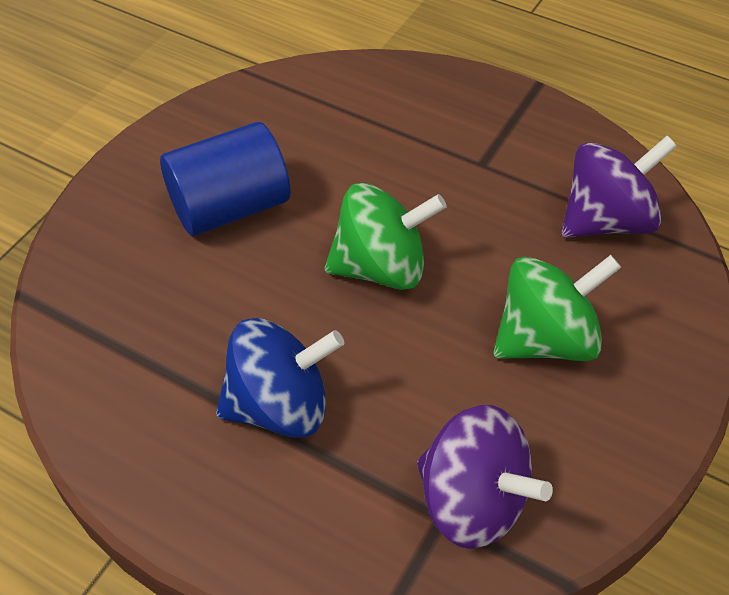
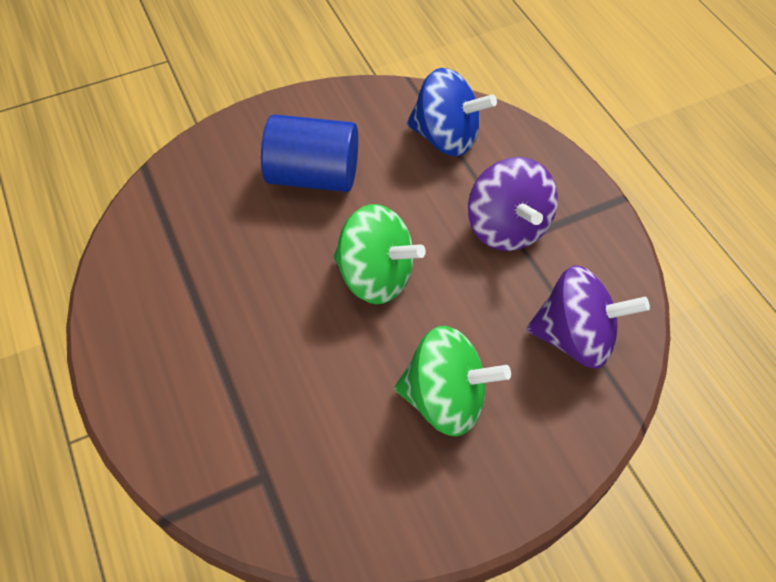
camera: 35 degrees right, 5 degrees up
blue spinning top [216,318,344,438] -> blue spinning top moved to [407,68,497,156]
purple spinning top [417,405,553,549] -> purple spinning top moved to [468,157,558,251]

